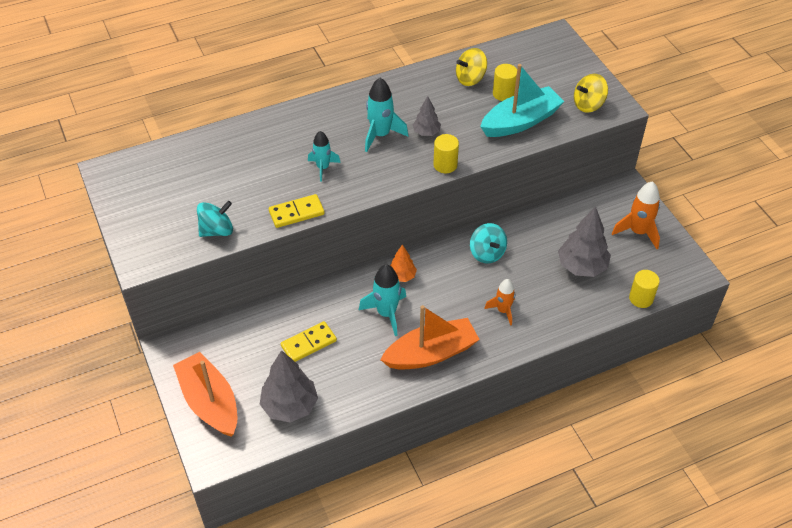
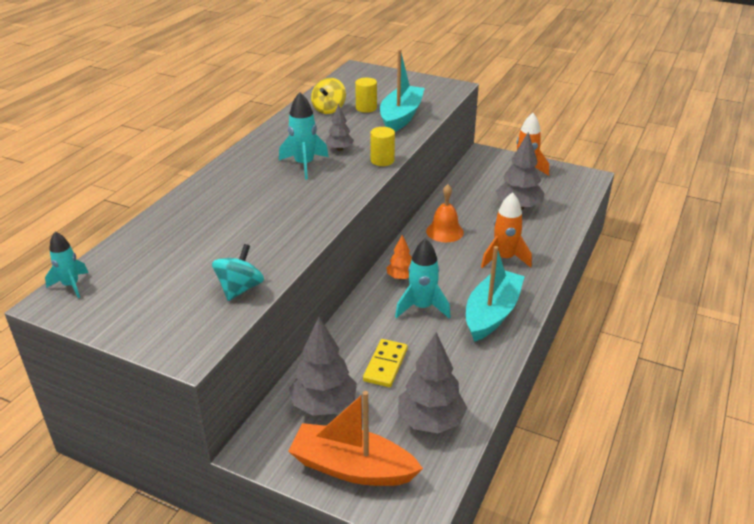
camera: 40 degrees left, 15 degrees down
yellow domino [269,194,325,228] -> none
turquoise rocket [308,131,341,182] -> turquoise rocket moved to [45,232,88,298]
orange boat [380,305,480,369] -> turquoise boat [466,246,525,342]
turquoise spinning top [470,223,507,263] -> orange bell [426,184,464,242]
orange rocket [484,279,515,326] -> orange rocket [481,192,532,268], size x1.51
yellow spinning top [574,74,608,113] -> none
yellow cylinder [629,270,660,308] -> none
none -> grey tree [289,317,357,416]

